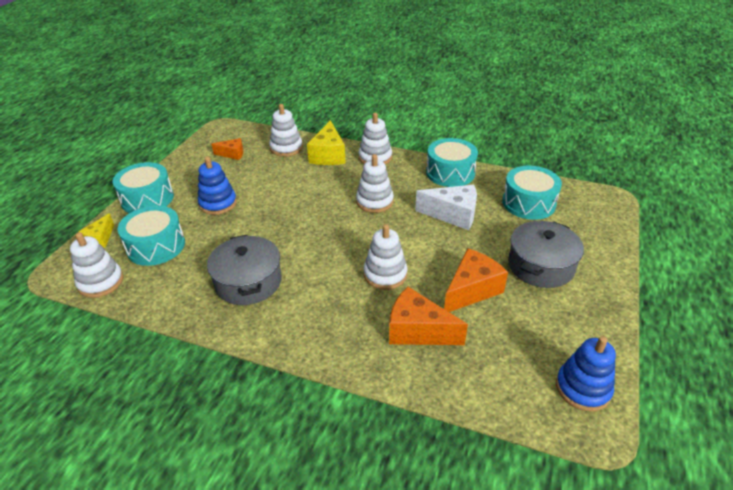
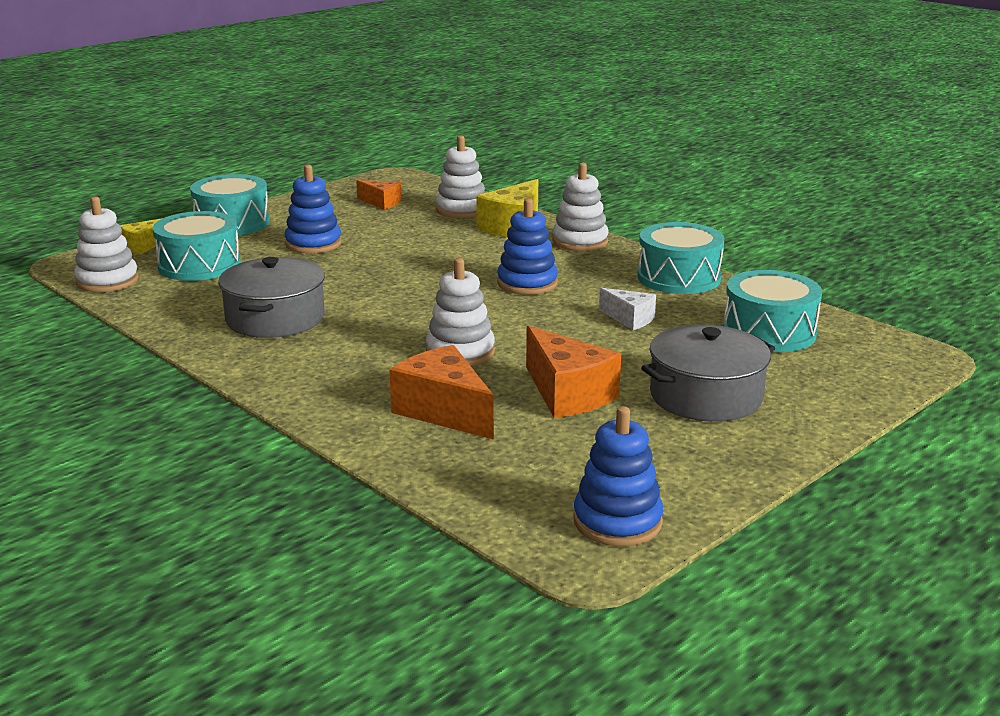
camera: 25 degrees right, 15 degrees down
white stacking toy [356,154,394,213] -> blue stacking toy [497,198,558,295]
white cheese [415,185,477,230] -> white cheese [599,288,656,330], size x0.58
orange cheese [444,248,508,312] -> orange cheese turned 75 degrees clockwise [526,326,621,418]

